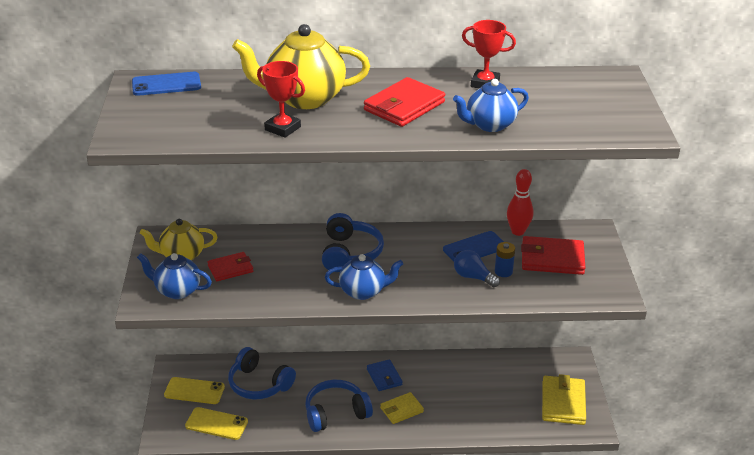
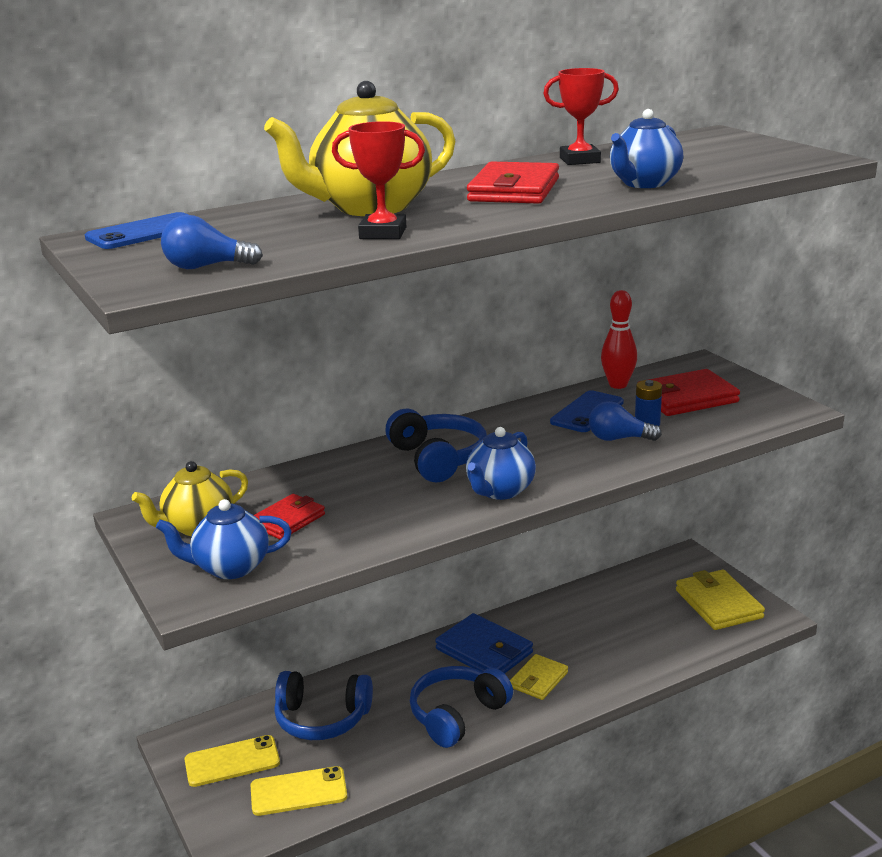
camera: 25 degrees left, 10 degrees down
blue teapot [325,254,403,300] -> blue teapot turned 150 degrees clockwise [466,427,536,500]
blue wallet [367,359,403,391] -> blue wallet [435,613,533,674], size x1.59
none -> blue light bulb [161,215,263,269]

